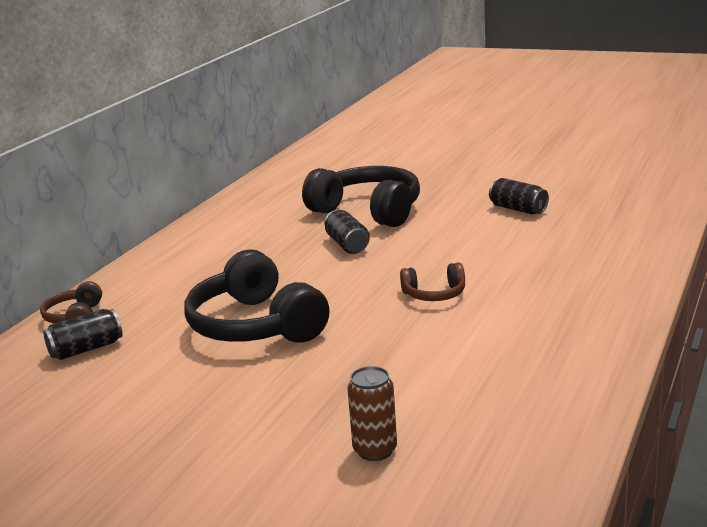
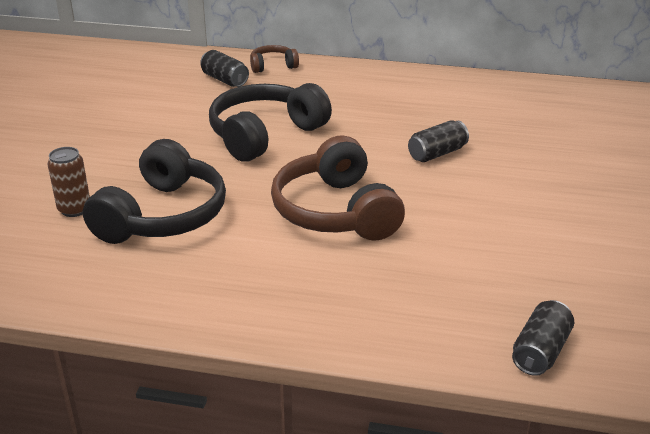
camera: 75 degrees right, 10 degrees up
black headphones [302,166,420,227] -> black headphones moved to [83,139,226,244]
brown headphones [400,262,465,301] -> brown headphones [271,135,405,241], size x2.05
black can [489,178,549,215] -> black can moved to [512,300,574,376]

